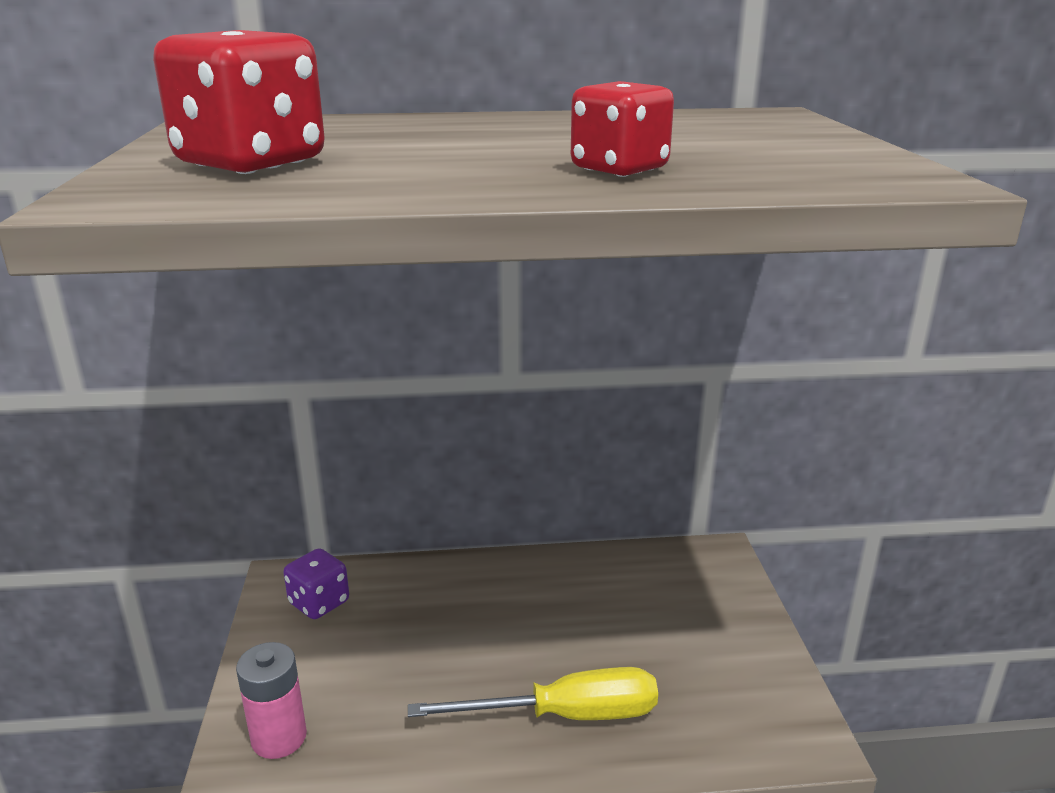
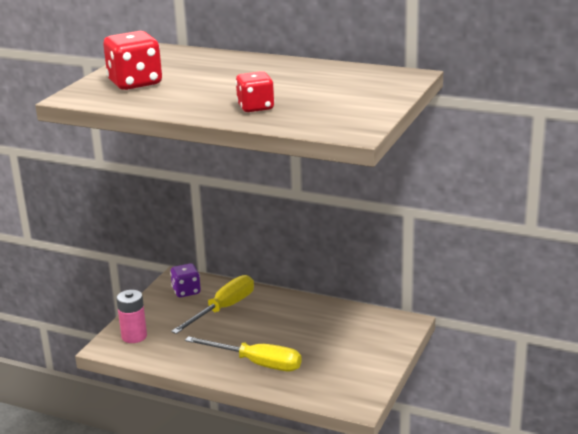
camera: 30 degrees right, 0 degrees up
none -> yellow screwdriver [171,275,254,334]

